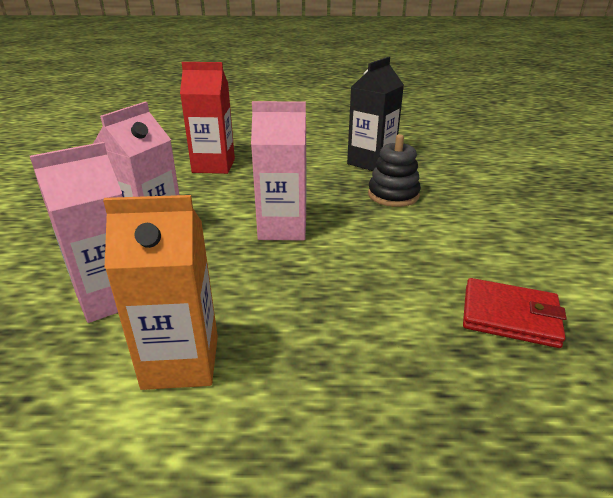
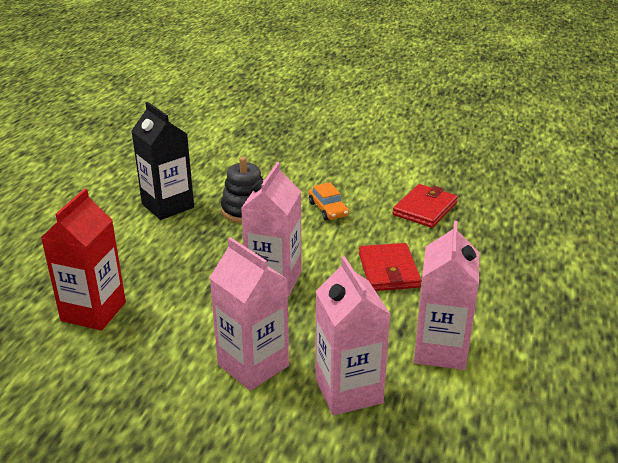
camera: 75 degrees left, 0 degrees up
orange carton [103,195,218,390] -> pink carton [414,221,479,370]
none -> orange car [309,182,349,220]
none -> red wallet [359,243,422,291]

